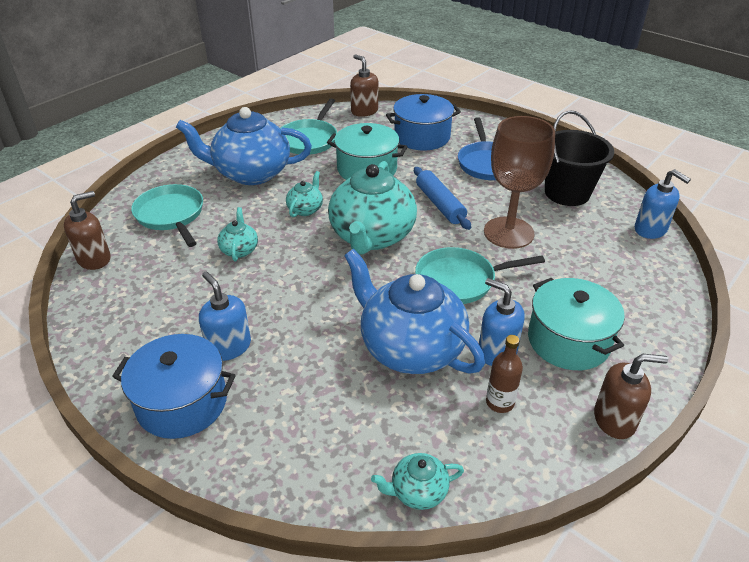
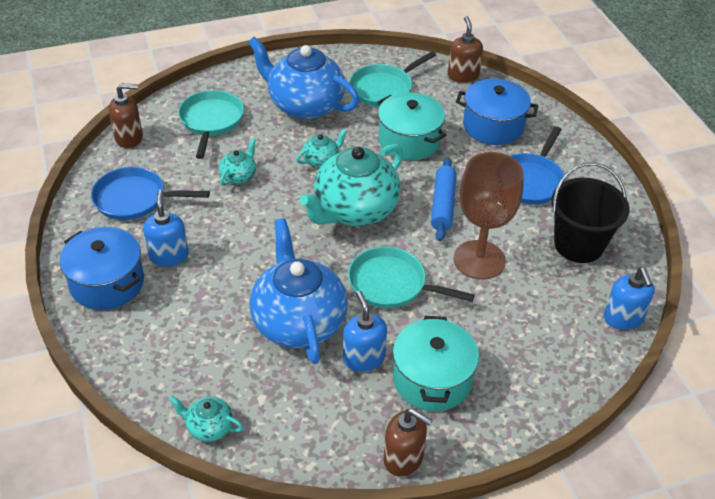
camera: 30 degrees right, 5 degrees up
brown bottle [486,335,523,413] -> none
none -> blue pan [91,167,210,220]

